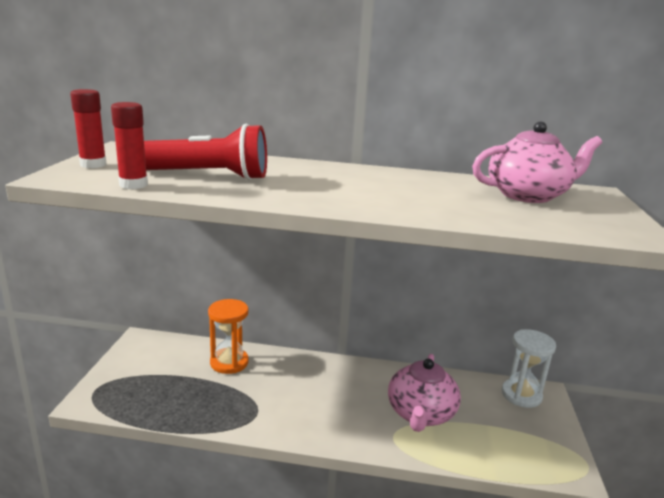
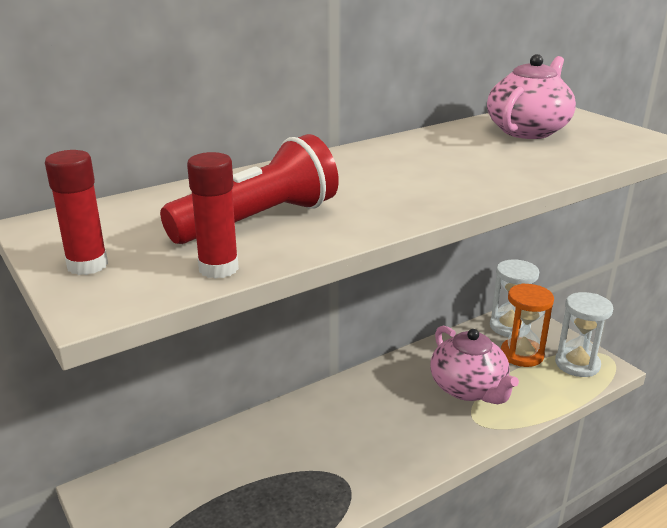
camera: 40 degrees left, 5 degrees up
orange hourglass [208,299,249,374] -> orange hourglass moved to [501,284,554,367]
none -> white hourglass [555,292,613,377]

